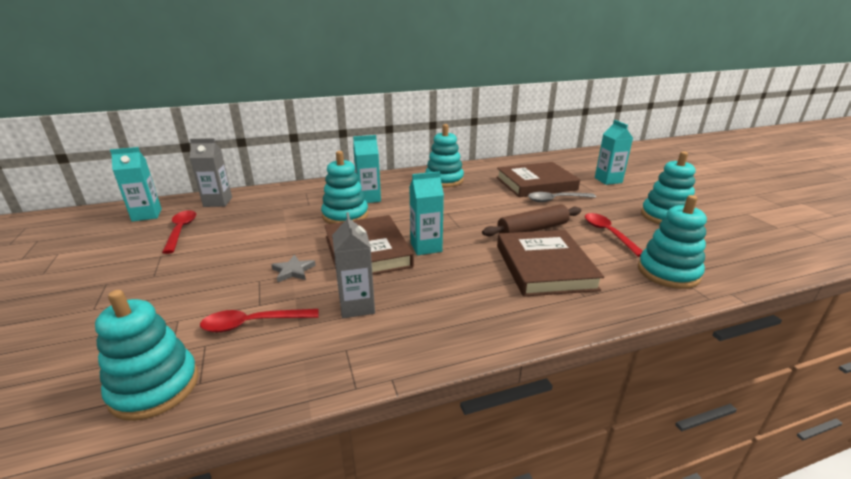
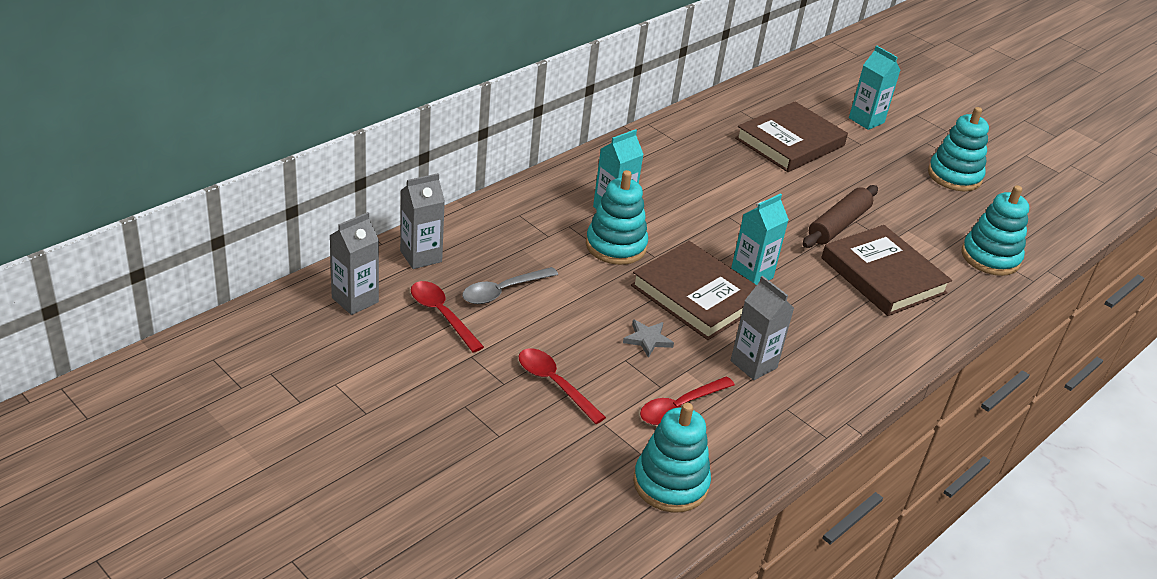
camera: 30 degrees left, 10 degrees up
turquoise carton [110,147,162,222] -> grey carton [329,212,379,315]
turquoise stacking toy [425,124,464,187] -> none
grey spoon [528,192,596,202] -> grey spoon moved to [462,267,558,304]
red spoon [585,213,643,257] -> red spoon moved to [518,348,606,424]

